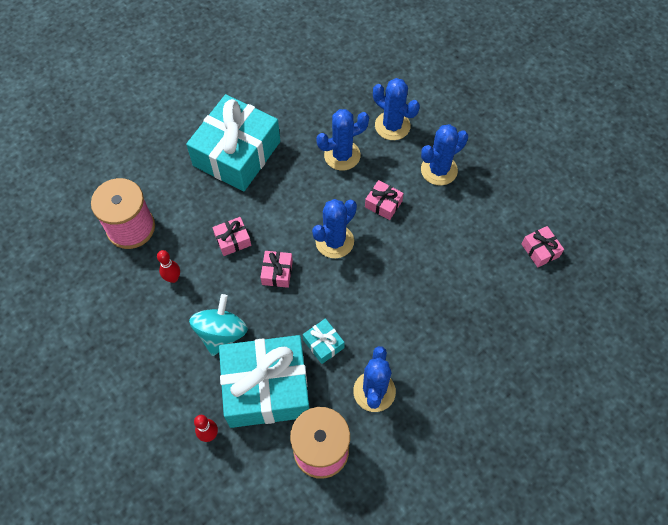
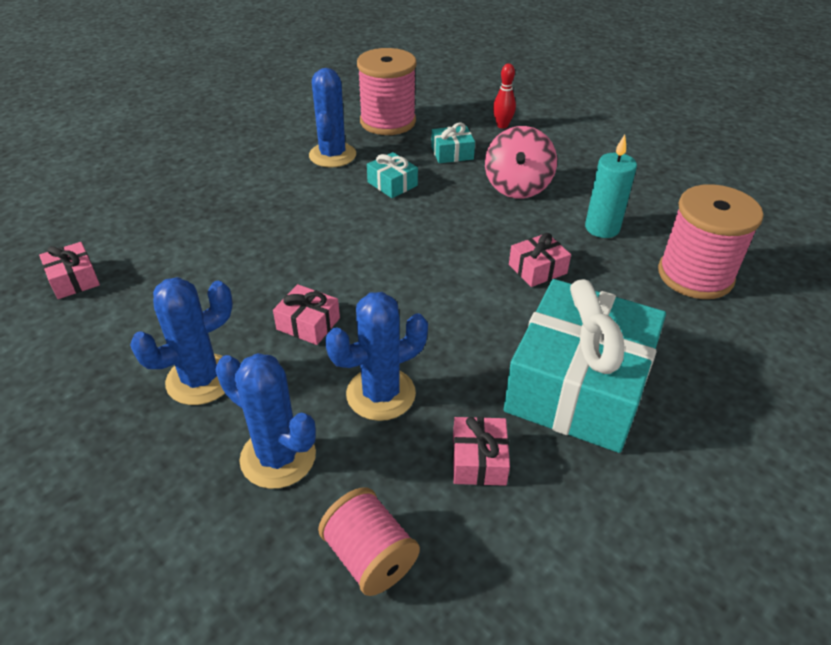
camera: 175 degrees right, 20 degrees down
red bowling pin [157,250,180,283] -> turquoise candle [585,135,637,238]
turquoise spinning top [189,294,248,356] -> pink spinning top [485,126,557,198]
turquoise gift [219,335,309,428] -> turquoise gift [431,123,475,163], size x0.41
pink gift [260,251,293,288] -> pink gift moved to [453,417,510,486]
blue cactus [312,199,357,258] -> none
none -> pink spool [318,487,420,596]

